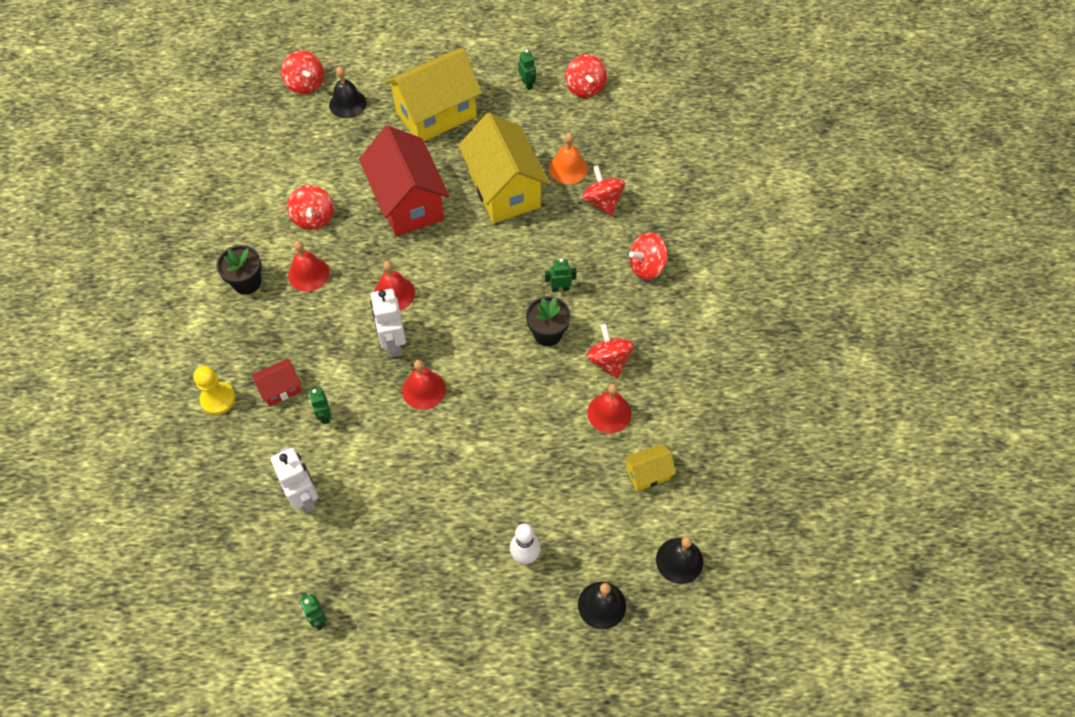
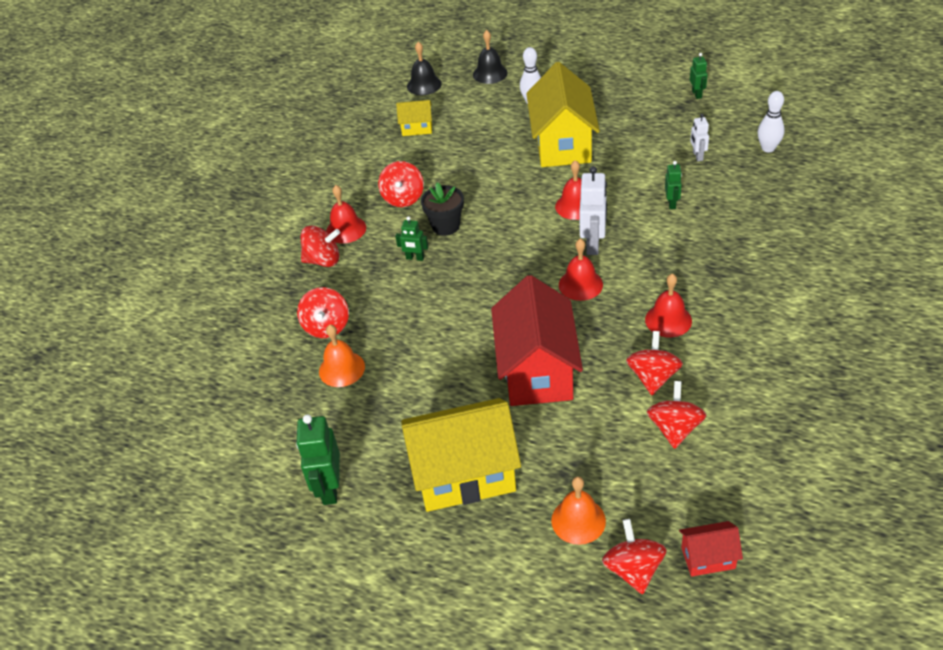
camera: 155 degrees left, 15 degrees down
yellow pawn [193,366,236,415] -> none
black flower pot [217,245,262,295] -> none
red house [252,358,302,406] -> red house moved to [679,521,743,577]
white robot [271,446,318,514] -> white robot [690,114,709,161], size x0.56
black bell [329,66,367,118] -> orange bell [551,477,606,545]
yellow house [458,112,549,223] -> yellow house moved to [526,62,600,167]
green robot [518,49,536,90] -> green robot [296,415,340,505], size x1.78
red spinning top [565,54,607,98] -> red spinning top moved to [647,381,706,449]
red bell [587,384,632,433] -> red bell moved to [326,185,366,244]
none -> white bowling pin [758,91,785,152]

